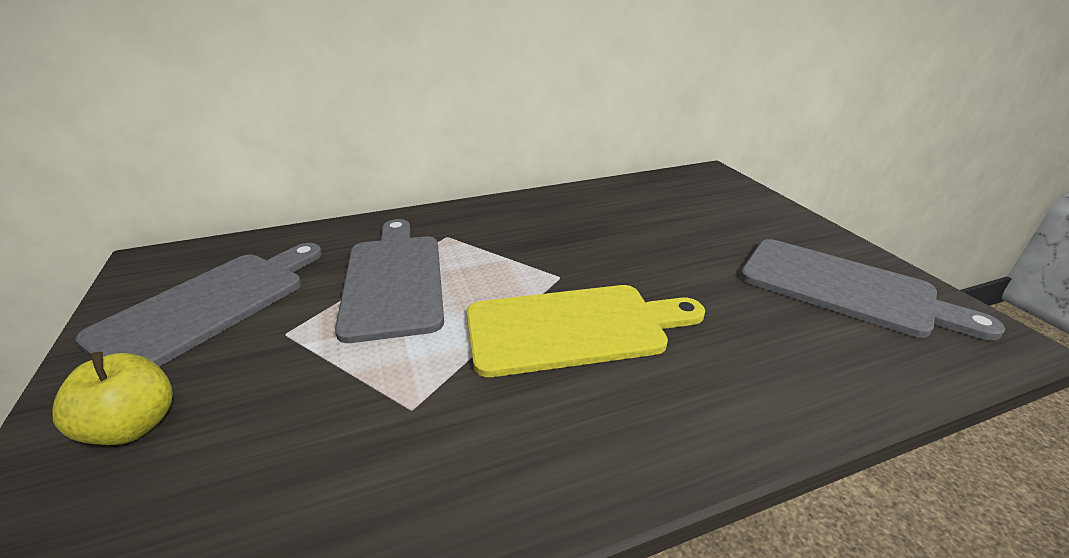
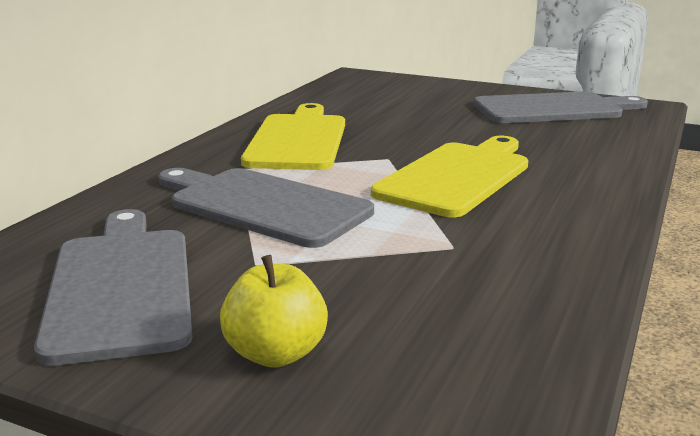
camera: 45 degrees left, 10 degrees down
none -> yellow cutting board [241,103,345,170]

